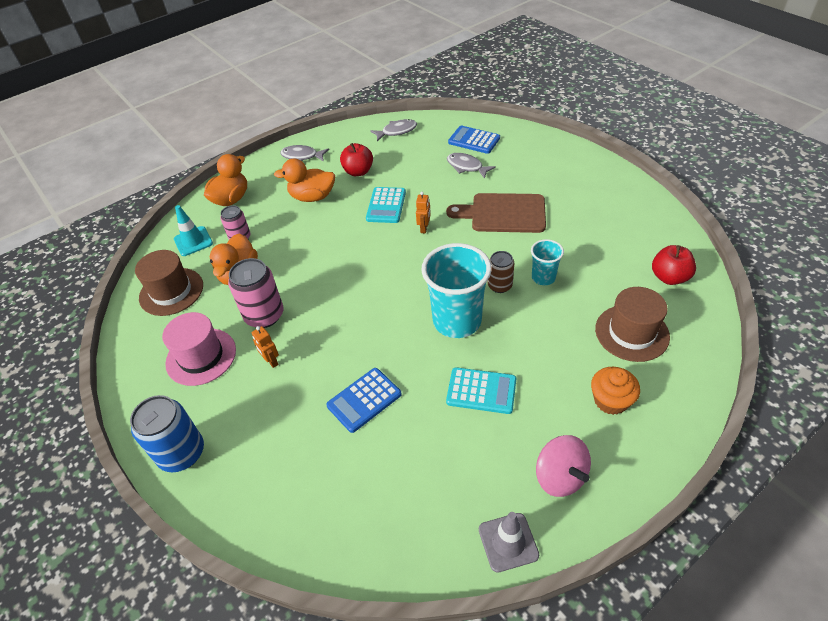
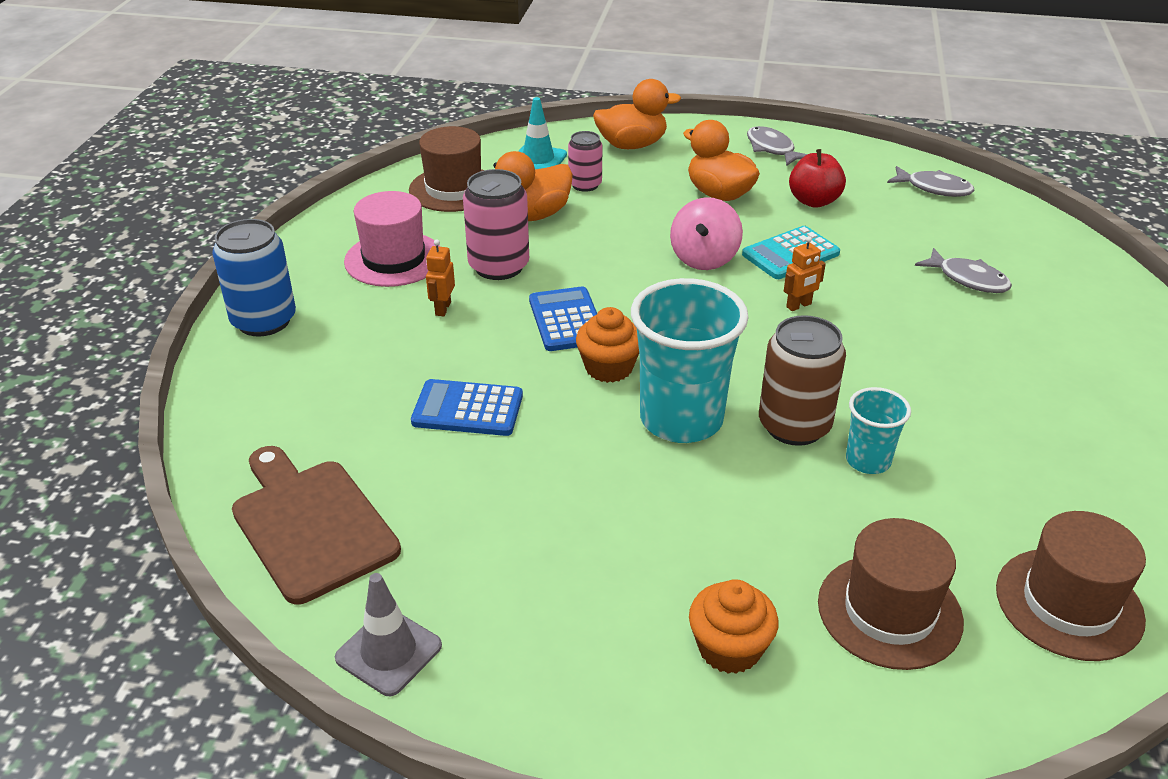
camera: 45 degrees right, 10 degrees down
brown cutting board [446,193,546,233] -> brown cutting board moved to [232,446,401,604]
turquoise calculator [446,367,517,414] -> none
grey fish [447,153,496,179] -> grey fish turned 135 degrees clockwise [915,248,1012,293]
blue calculator [448,126,500,154] -> blue calculator moved to [529,286,597,351]
brown can [488,251,514,293] -> brown can [759,315,846,446], size x1.64
pink spinning top [536,435,591,497] -> pink spinning top moved to [670,197,743,270]
red apple [652,245,696,285] -> brown hat [996,511,1146,661]
none -> orange cupcake [576,307,639,383]

